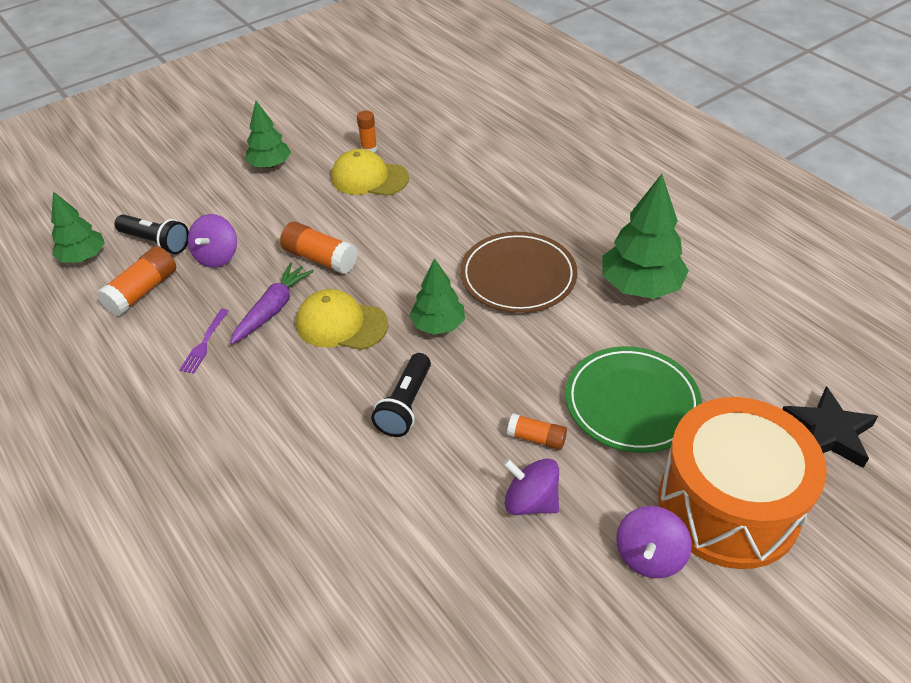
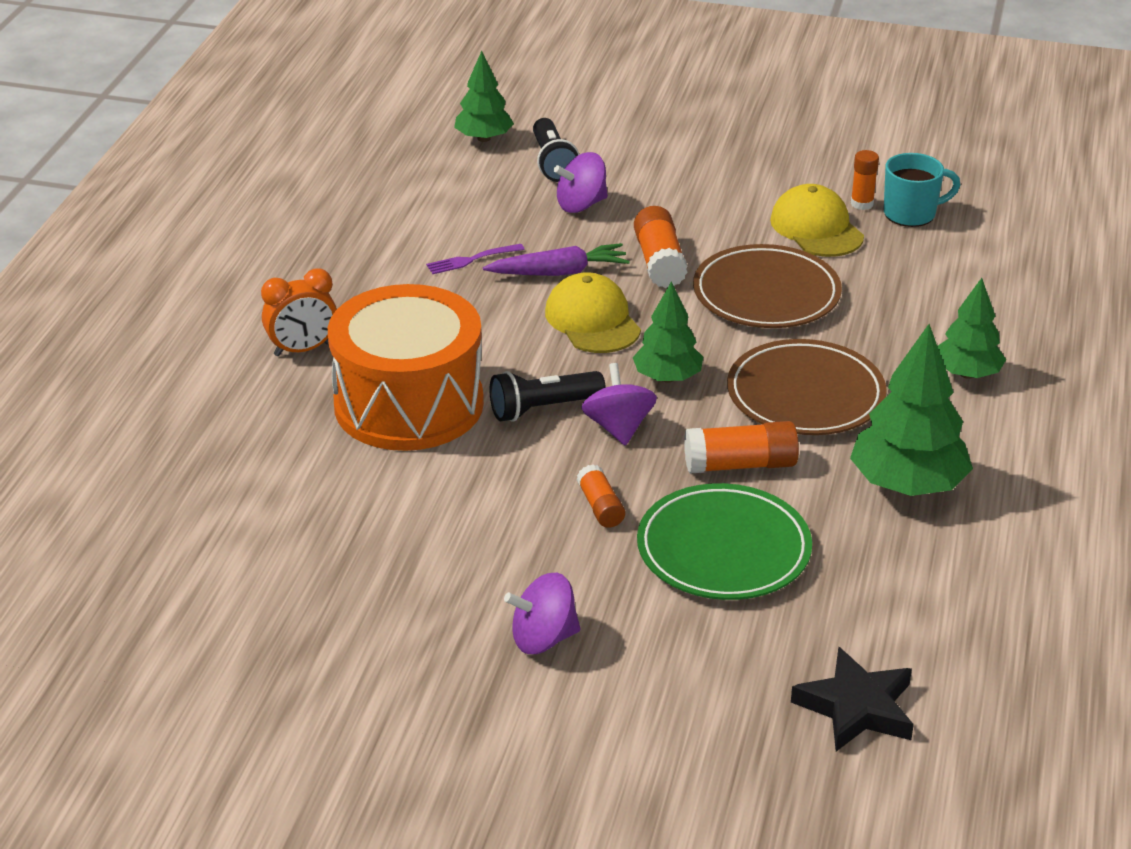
camera: 50 degrees right, 10 degrees down
orange glue stick [97,246,176,316] -> orange glue stick moved to [684,421,799,474]
green tree [245,101,291,168] -> green tree moved to [938,278,1006,379]
purple spinning top [503,458,559,515] -> purple spinning top moved to [581,363,657,446]
orange drum [658,397,827,569] -> orange drum moved to [328,284,484,451]
none -> orange clock [261,268,337,356]
none -> brown plate [693,244,842,328]
none -> turquoise mug [884,153,960,227]

